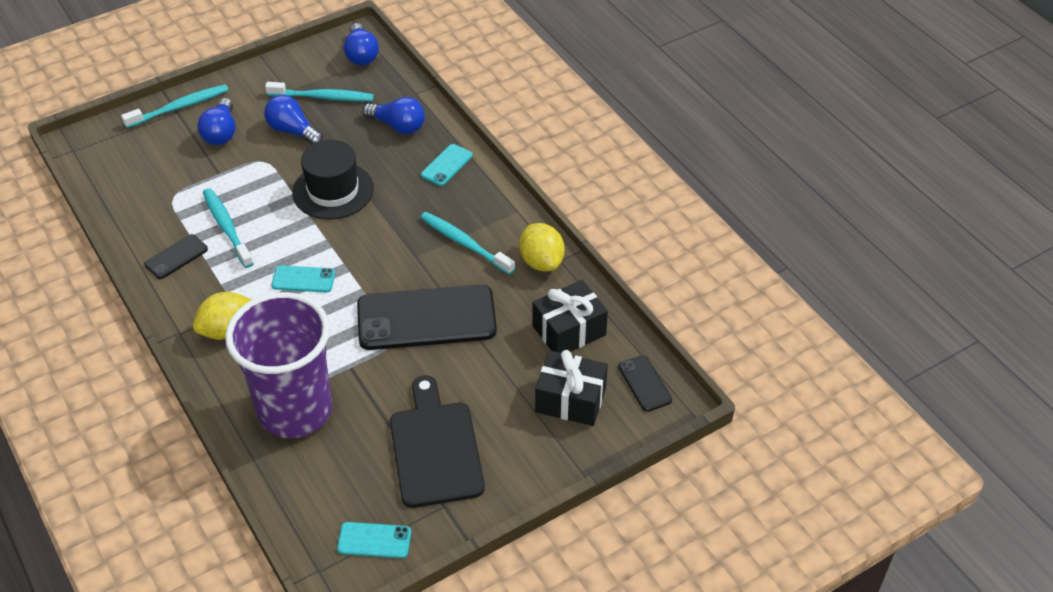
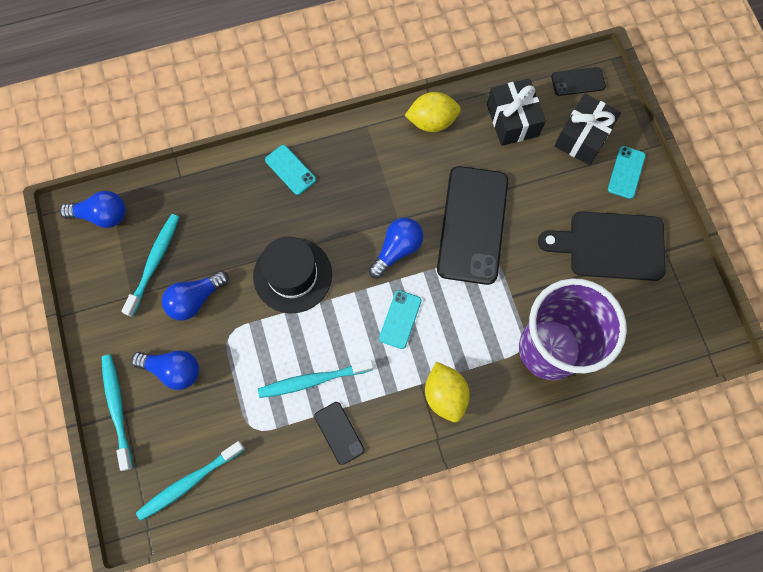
camera: 75 degrees left, 25 degrees up
turquoise phone [337,522,411,558] -> turquoise phone moved to [608,146,646,199]
blue light bulb [363,97,425,134] -> blue light bulb moved to [369,218,423,278]
turquoise toothbrush [420,212,515,275] -> turquoise toothbrush moved to [136,441,245,521]

